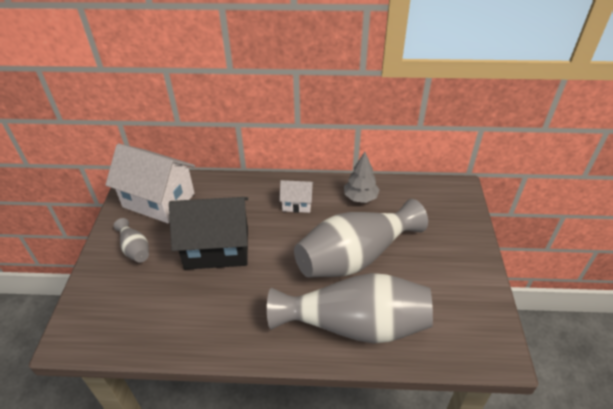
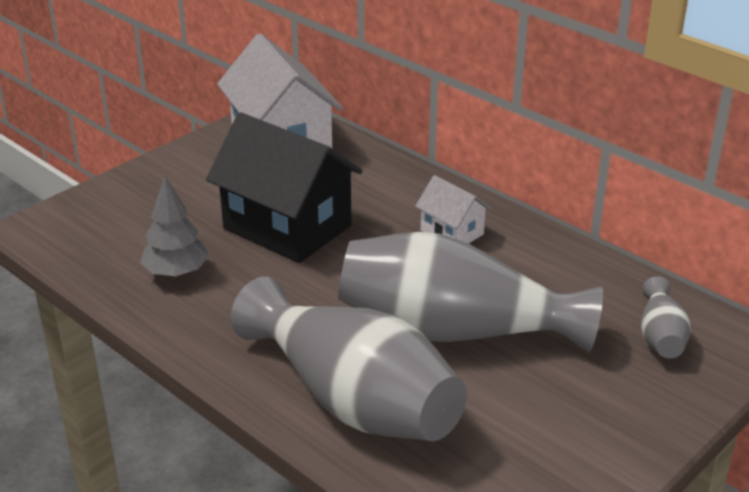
camera: 40 degrees right, 10 degrees down
grey vase [114,218,149,262] -> grey vase moved to [641,276,691,359]
grey tree [344,152,380,203] -> grey tree moved to [140,176,209,278]

